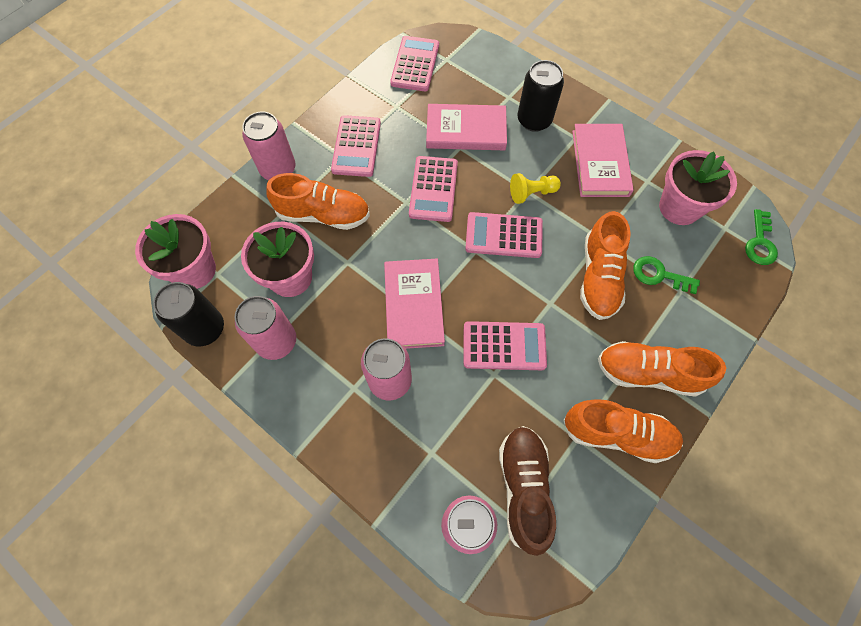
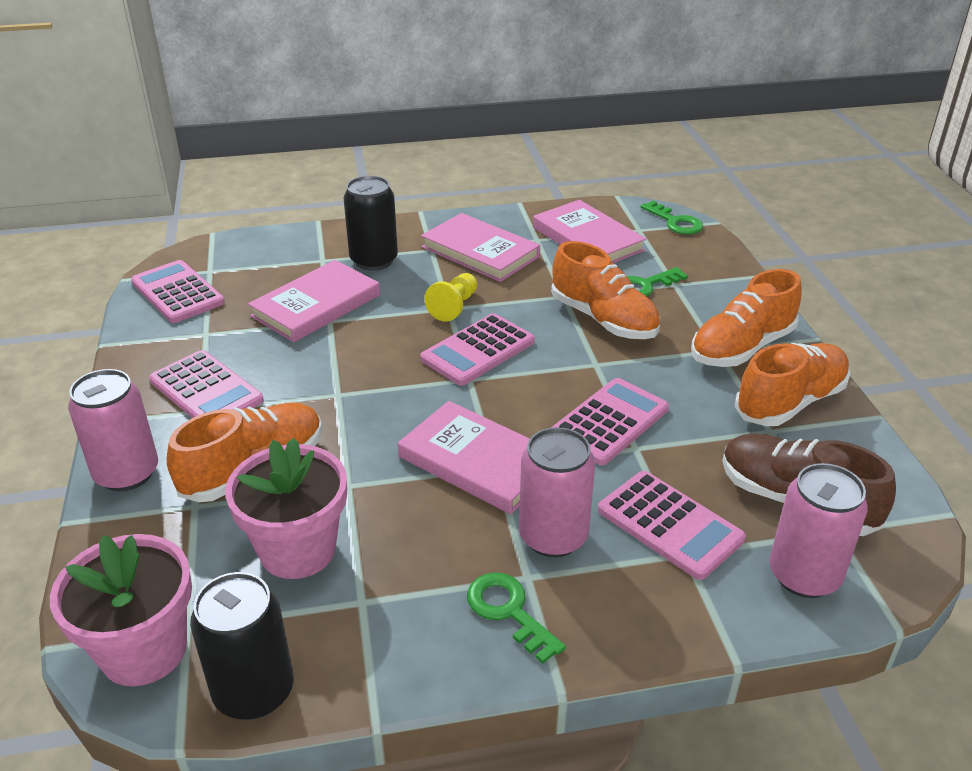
camera: 50 degrees left, 30 degrees down
pink can [235,296,296,360] -> none
pink calculator [409,156,458,222] -> pink calculator moved to [598,471,746,580]
pink flower pot [659,150,737,225] -> pink book [533,200,646,263]
none -> green key [467,572,566,664]

